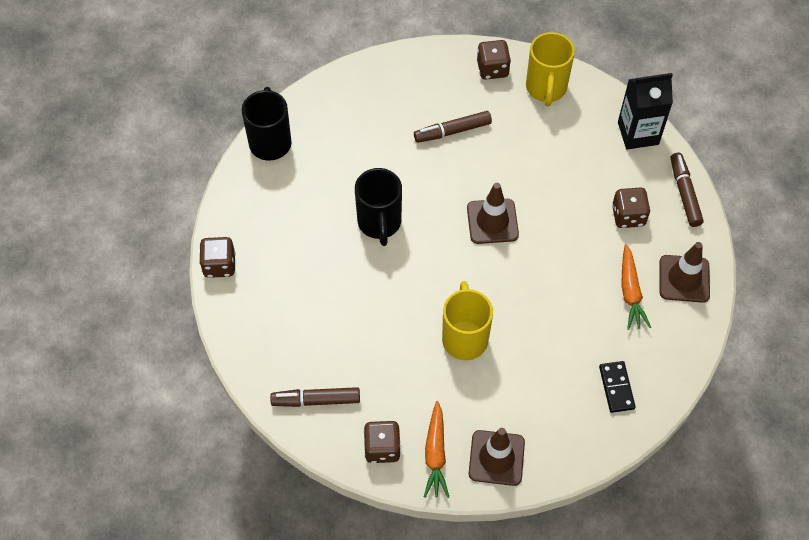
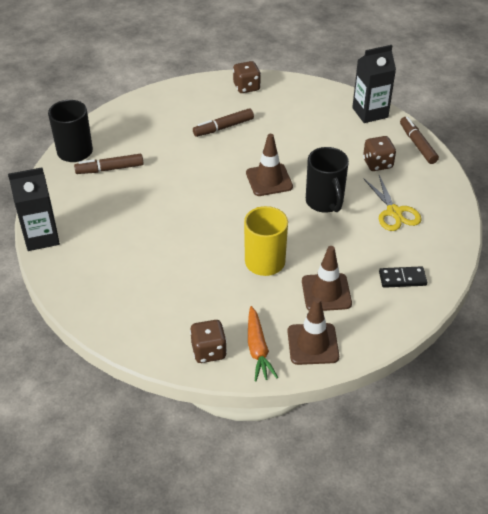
camera: 10 degrees left, 15 degrees down
brown dice [199,237,236,278] -> black carton [8,167,60,251]
brown marker [270,387,360,407] -> brown marker moved to [74,154,144,174]
black mug [355,168,402,246] -> black mug moved to [306,147,349,213]
yellow mug [526,32,575,106] -> none
black domino [599,361,636,413] -> black domino turned 75 degrees counterclockwise [379,266,427,288]
orange carrot [621,244,651,330] -> yellow scissors [363,175,422,231]
brown traffic cone [659,242,710,303] -> brown traffic cone moved to [302,246,352,311]

